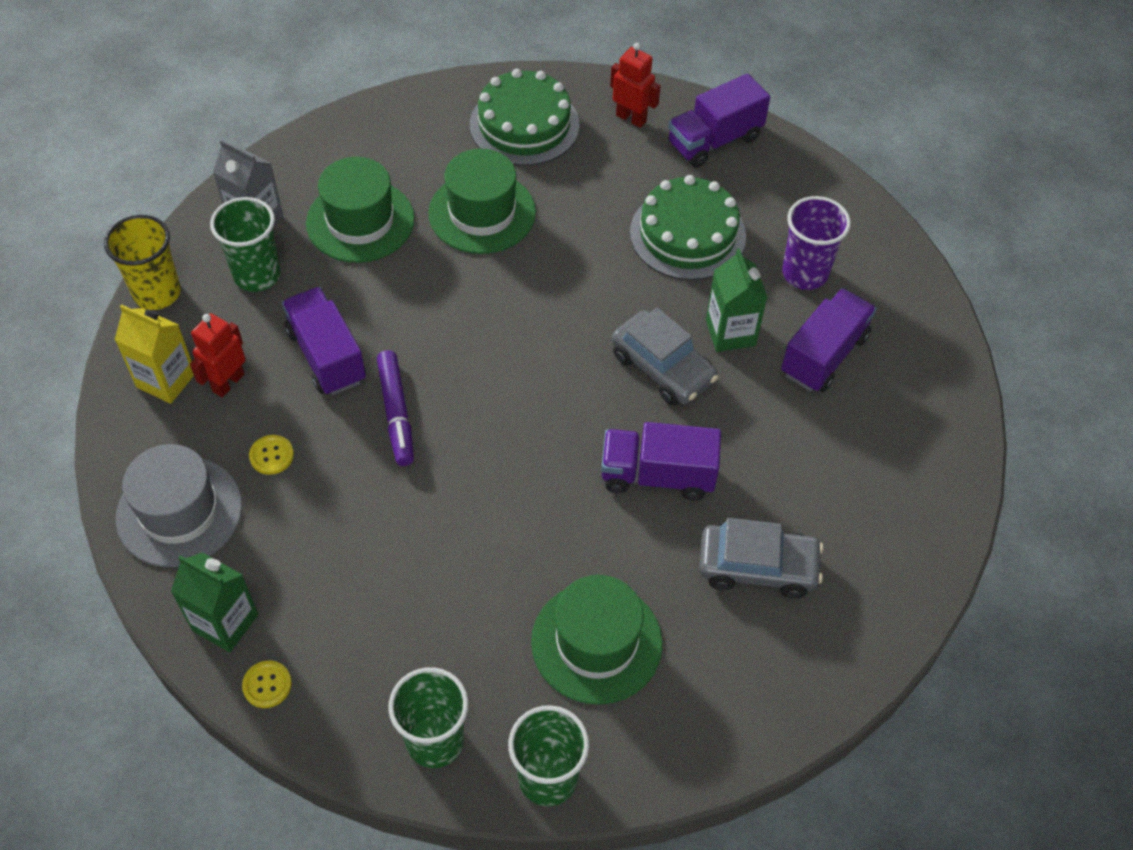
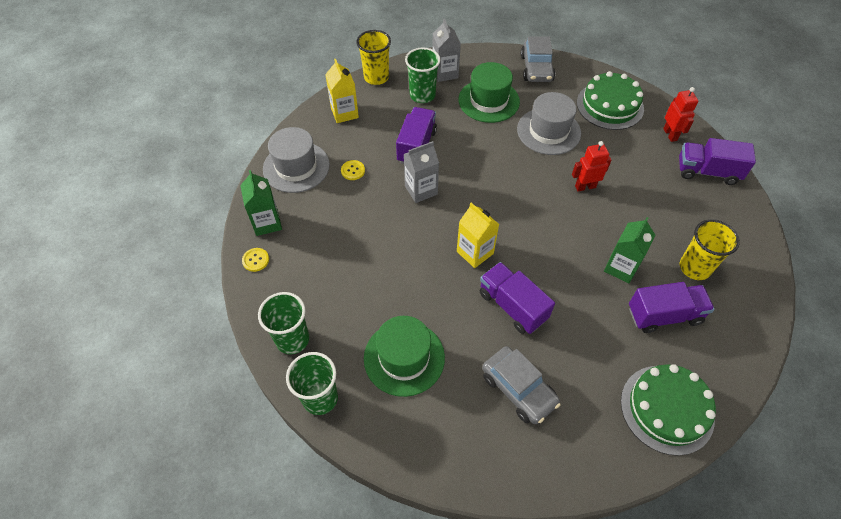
camera: 45 degrees right, 0 degrees up
red robot [190,313,246,397] -> red robot moved to [572,141,612,192]
purple marker [377,350,414,466] -> grey carton [404,141,439,203]
green hat [428,149,536,254] -> grey hat [517,92,581,155]
grey car [612,308,718,406] -> grey car moved to [521,36,555,82]
green cake [630,175,746,280] -> green cake moved to [621,364,716,456]
purple cup [782,196,851,290] -> yellow cup [680,219,740,280]
none -> yellow carton [457,203,500,268]

